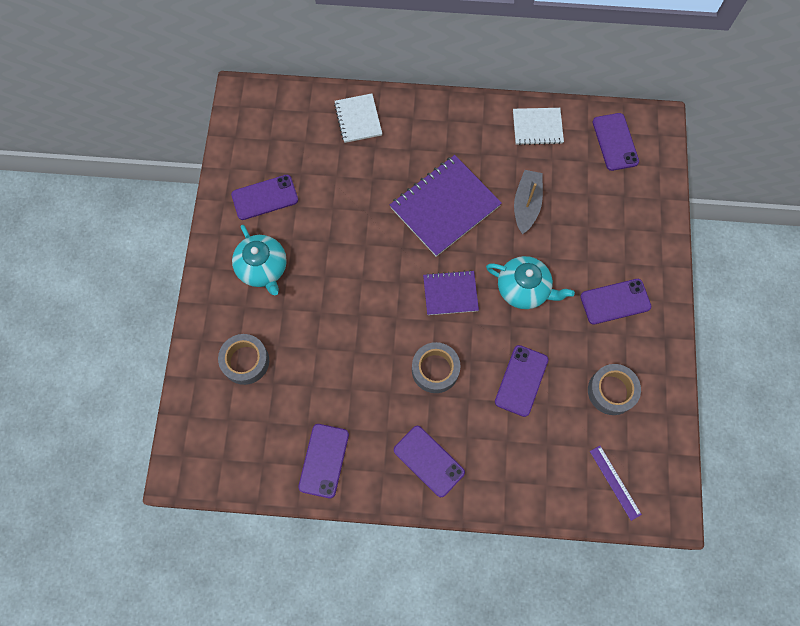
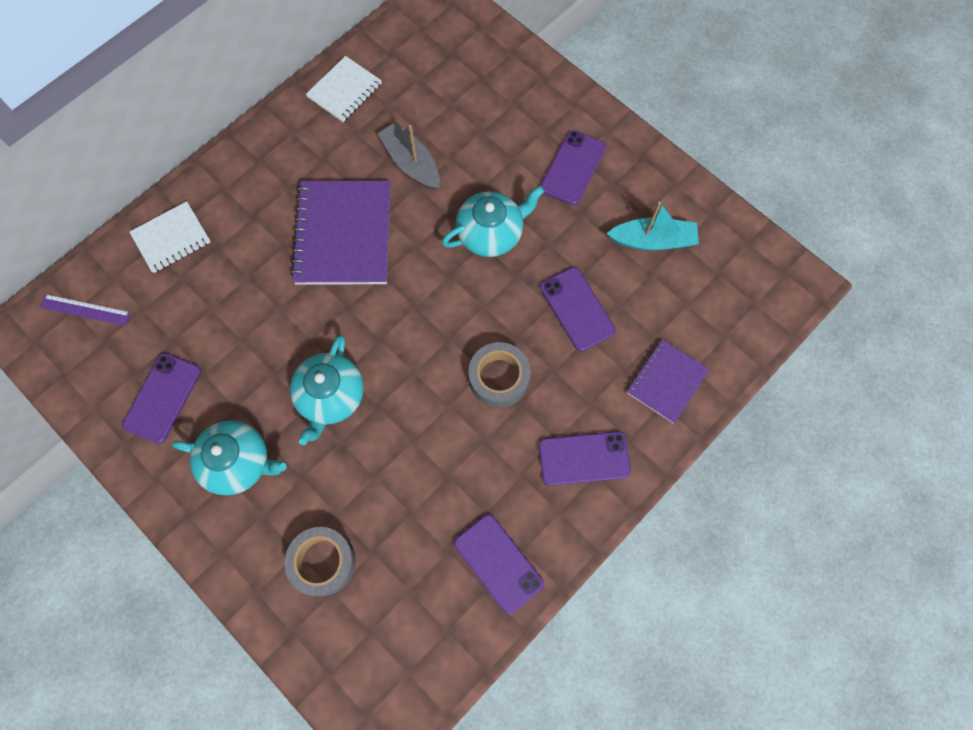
camera: 50 degrees left, 0 degrees up
white notebook [334,93,382,143] -> white notebook turned 60 degrees counterclockwise [130,201,211,273]
purple notebook [423,270,479,315] -> purple notebook moved to [627,339,710,424]
grey tape [588,364,641,415] -> turquoise boat [606,202,699,250]
purple ruler [590,446,642,521] -> purple ruler moved to [40,294,131,326]
purple phone [592,113,639,171] -> none
none -> turquoise teapot [290,335,364,445]

